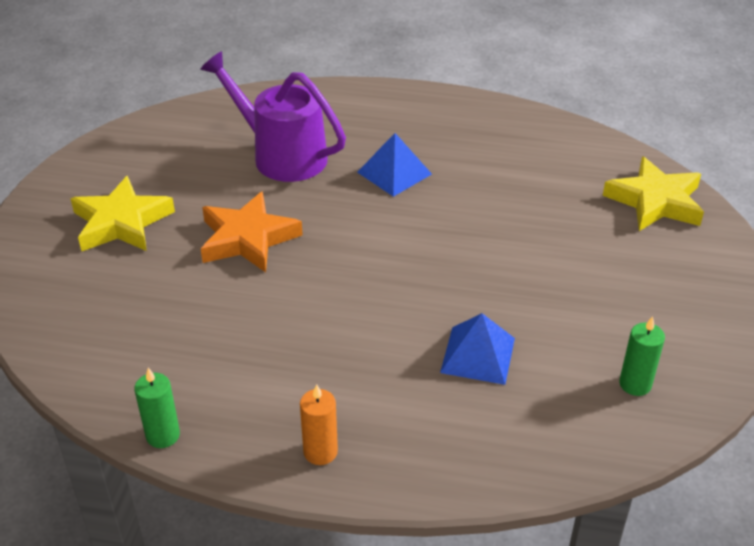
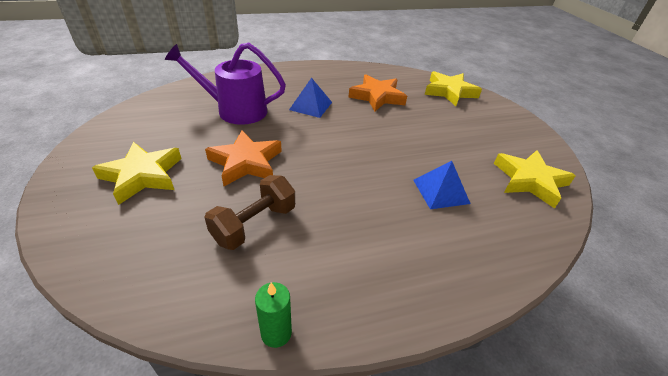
camera: 30 degrees left, 0 degrees up
orange candle [300,384,338,465] -> none
green candle [619,316,665,396] -> yellow star [494,150,576,209]
none -> brown dumbbell [204,175,295,250]
none -> orange star [348,74,407,111]

